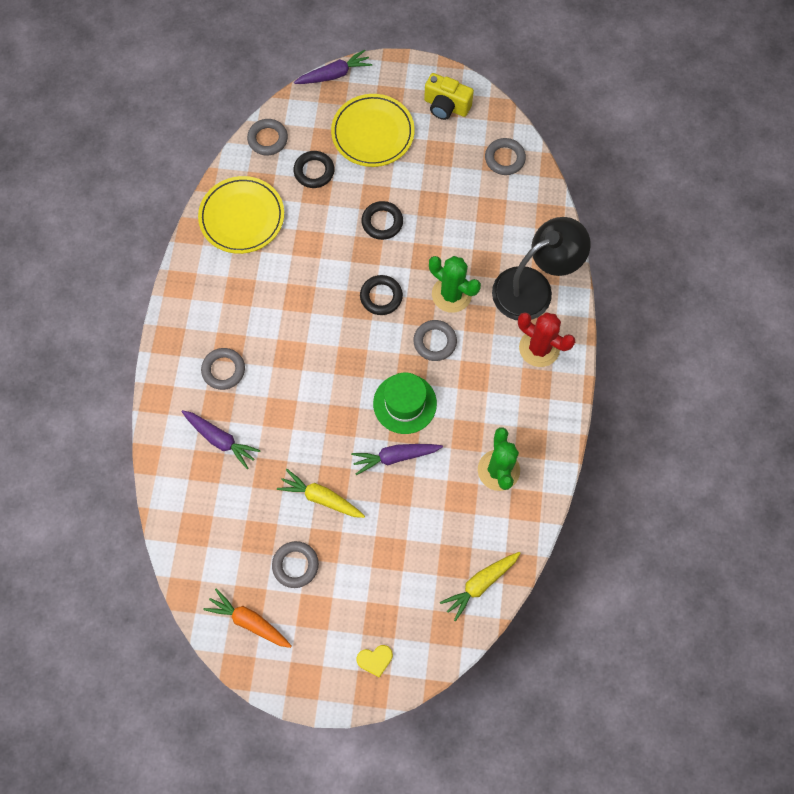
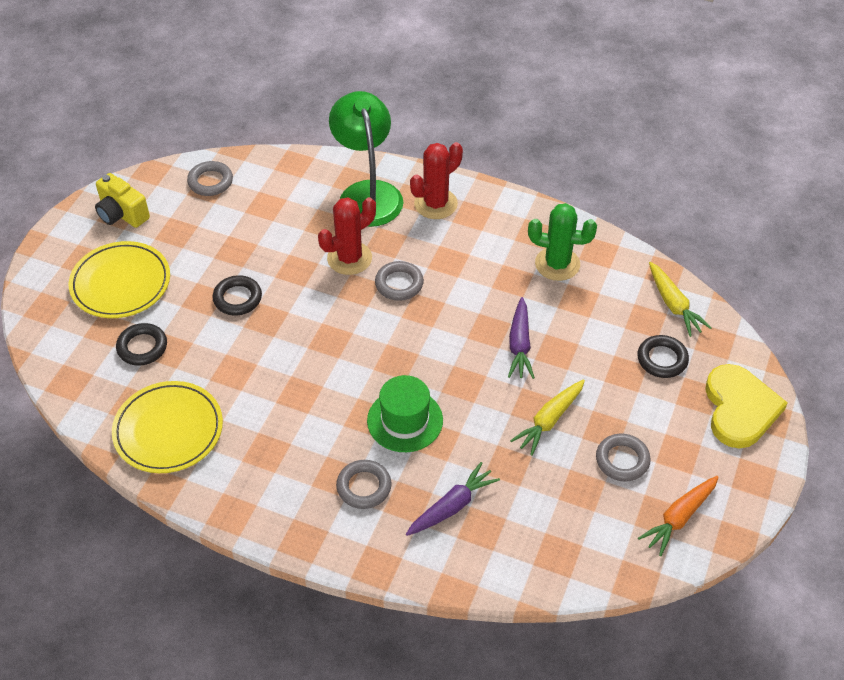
camera: 75 degrees left, 20 degrees down
grey ring [247,119,288,156] -> none
purple carrot [294,50,372,84] -> none
yellow heart [356,645,393,678] -> yellow heart [705,364,788,449], size x2.33
black ring [360,275,403,315] -> black ring moved to [637,335,689,378]
green hat [373,372,437,434] -> green hat moved to [367,375,443,452]
yellow camera [424,73,474,120] -> yellow camera turned 90 degrees clockwise [95,173,150,228]
green cactus [429,256,481,313] -> red cactus [318,197,376,275]
black lamp [492,217,591,320] -> green lamp [329,91,404,227]

